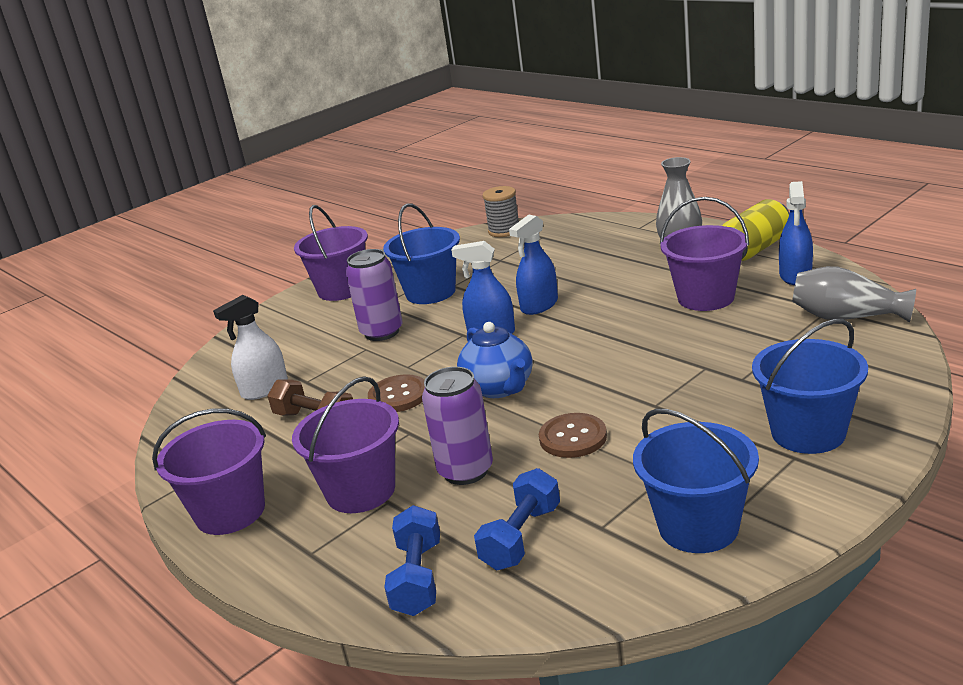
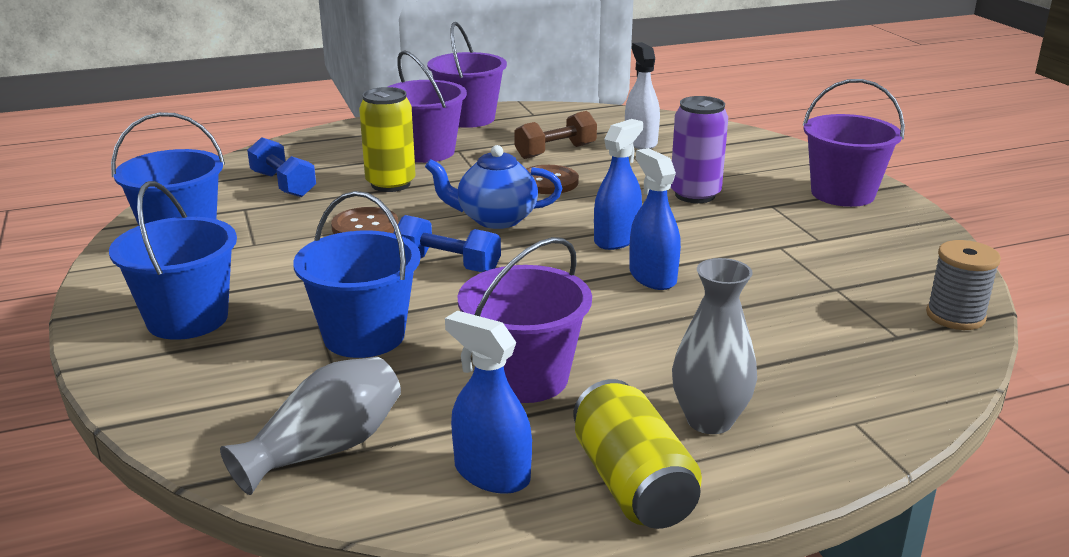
camera: 110 degrees right, 0 degrees up
blue bucket [383,203,460,304] -> blue bucket moved to [293,191,421,358]
blue dumbbell [384,505,440,616] -> blue dumbbell moved to [394,215,501,272]
purple can [422,367,493,485] -> yellow can [359,87,416,192]

